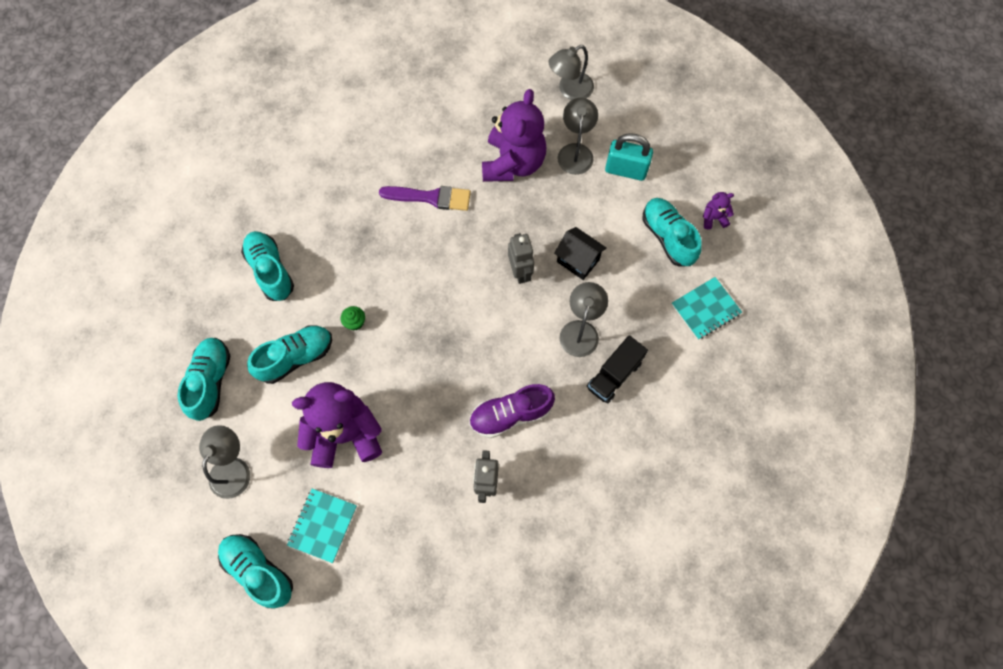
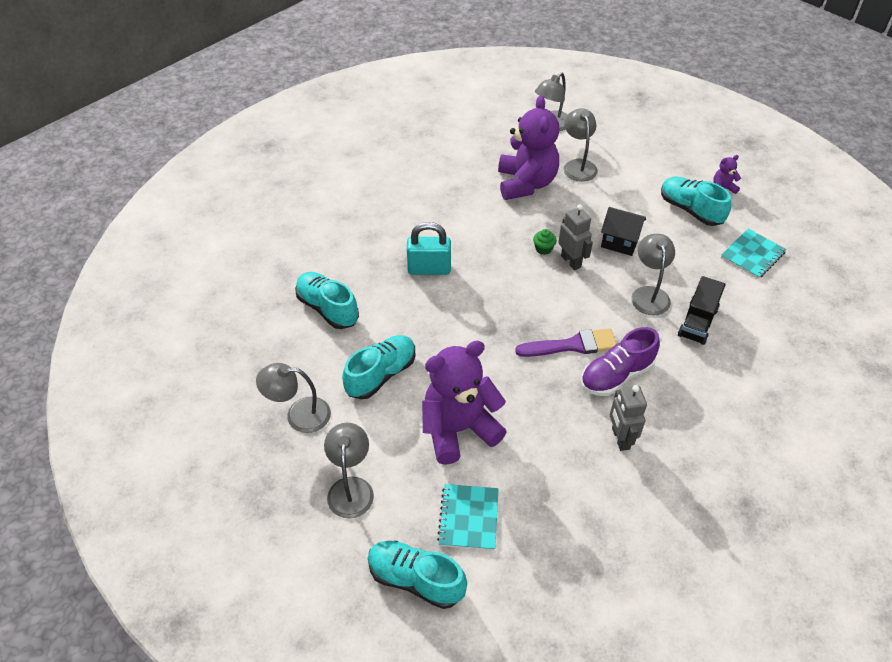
camera: 15 degrees left, 20 degrees down
turquoise shoe [178,338,230,421] -> grey lamp [256,363,331,433]
green cupcake [341,306,365,330] -> green cupcake moved to [533,229,557,255]
purple brush [379,186,471,211] -> purple brush moved to [515,328,617,357]
turquoise padlock [605,133,653,181] -> turquoise padlock moved to [407,222,451,275]

